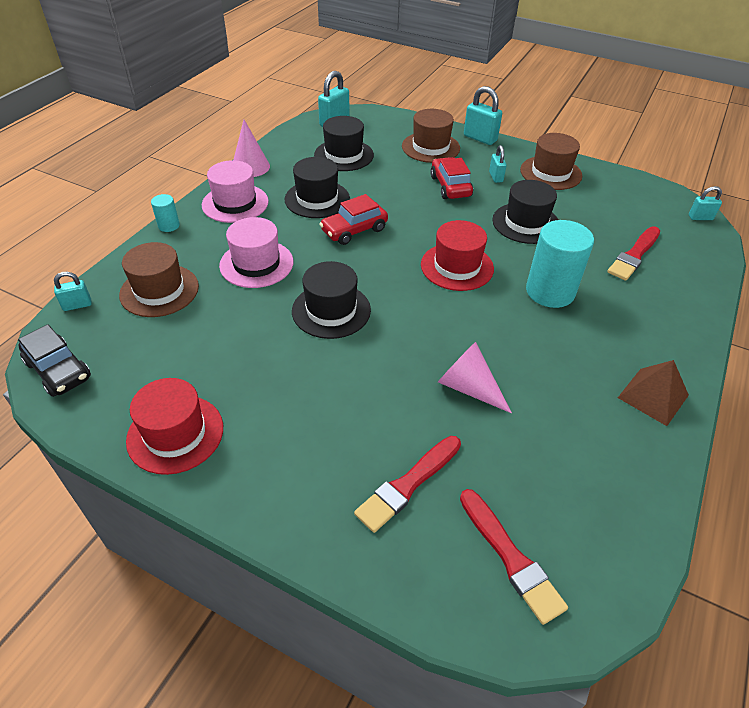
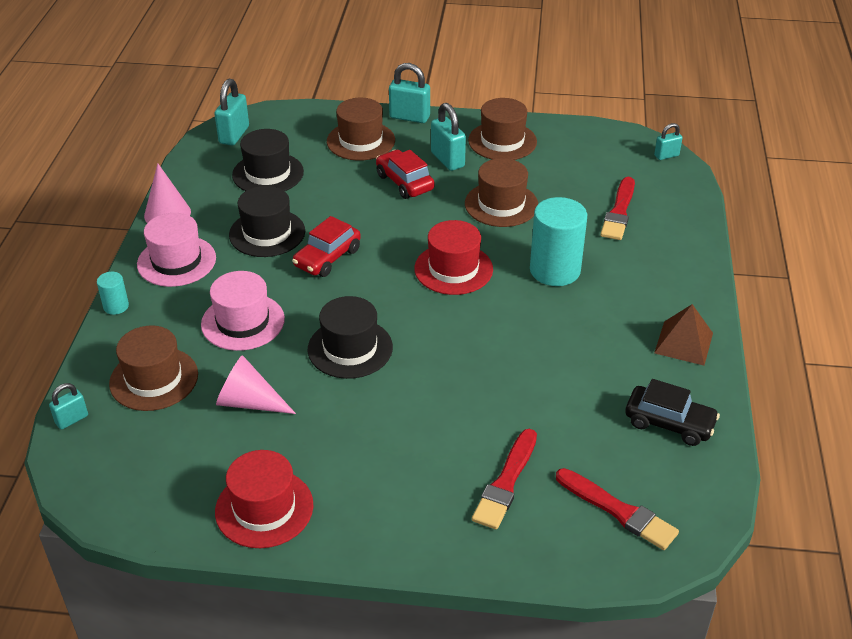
camera: 20 degrees left, 5 degrees down
black car [18,324,91,397] -> black car moved to [625,379,720,446]
pink cone [438,342,512,413] -> pink cone moved to [216,355,296,414]
turquoise padlock [489,145,507,183] -> turquoise padlock [431,103,466,171], size x1.68
black hat [492,180,559,244] -> brown hat [465,158,538,227]

